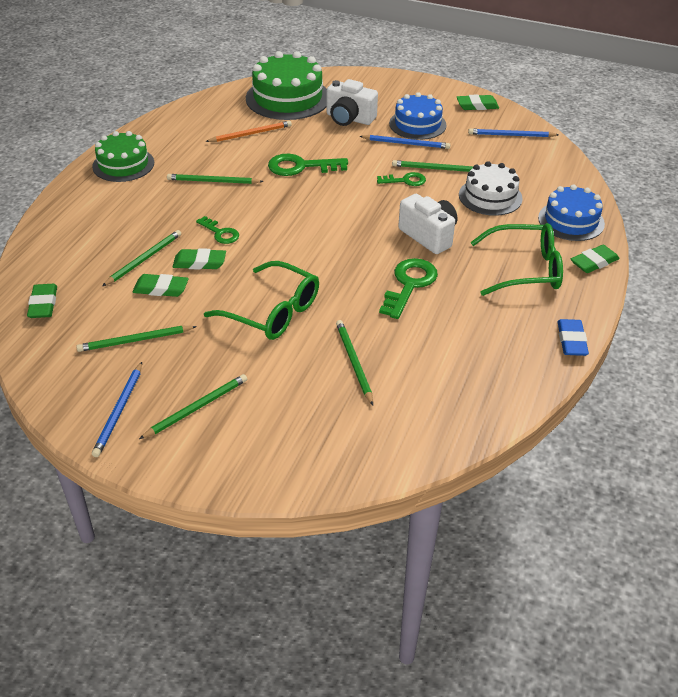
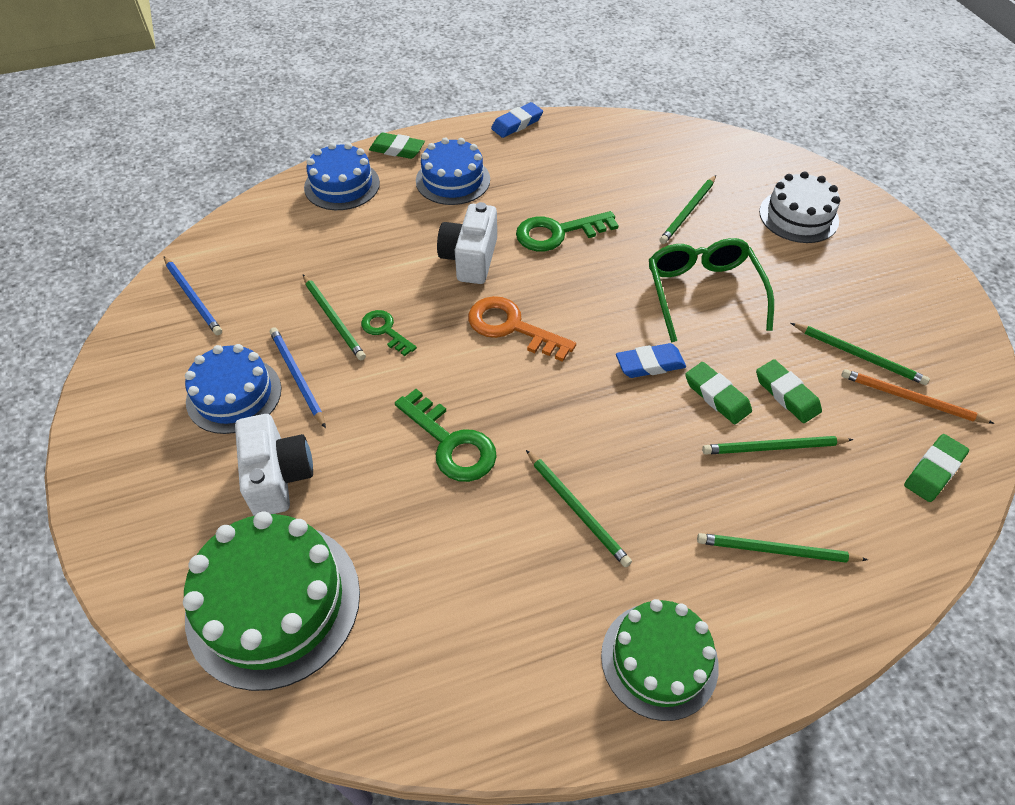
camera: 130 degrees left, 10 degrees up
blue pencil [92,362,142,457] -> none
green pencil [139,374,247,439] -> green pencil moved to [697,533,868,563]
green key [196,216,239,244] -> none
orange pencil [205,121,292,142] -> orange pencil moved to [841,369,994,424]
green eraser [457,94,499,110] -> none
white cake [459,161,523,216] -> white cake moved to [759,171,840,243]
green glasses [470,223,563,296] -> blue cake [416,138,490,205]
none -> orange key [468,296,576,362]
none -> blue eraser [616,343,686,378]

